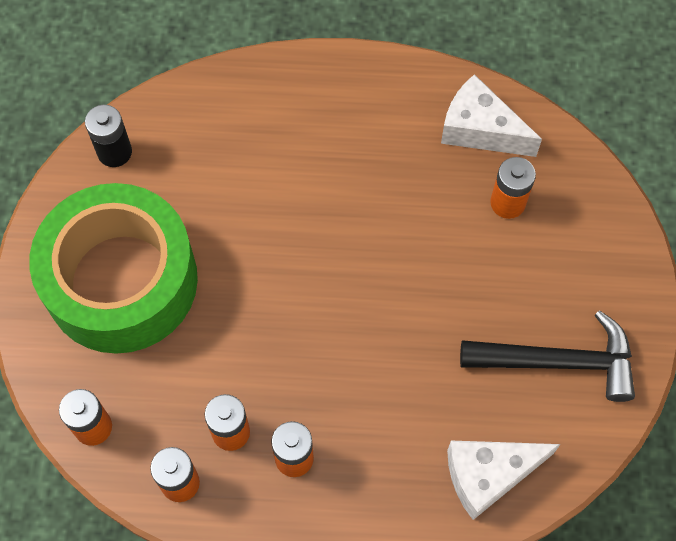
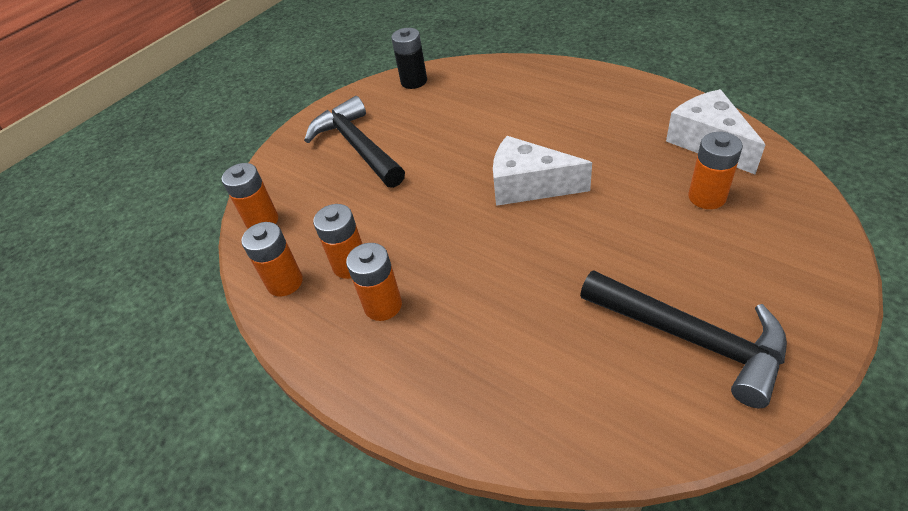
camera: 40 degrees right, 20 degrees down
green tape [29,183,198,354] -> black hammer [304,96,405,188]
white cheese [447,441,561,520] -> white cheese moved to [493,136,592,206]

